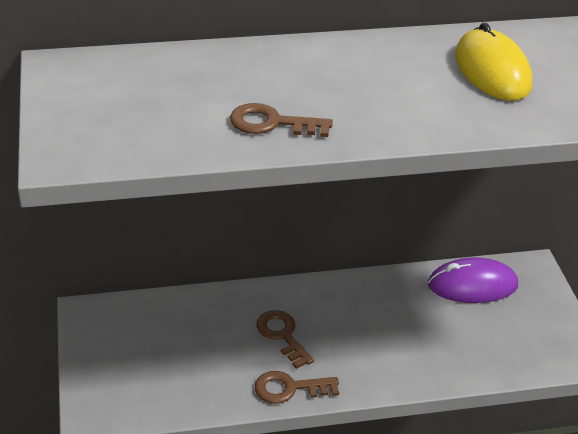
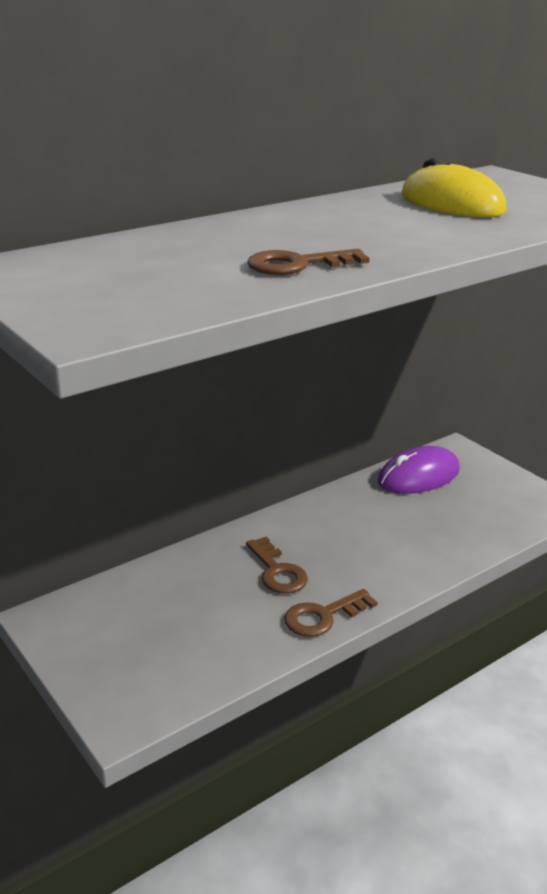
camera: 25 degrees left, 10 degrees down
brown key [256,310,314,369] -> brown key turned 150 degrees counterclockwise [246,537,308,593]

